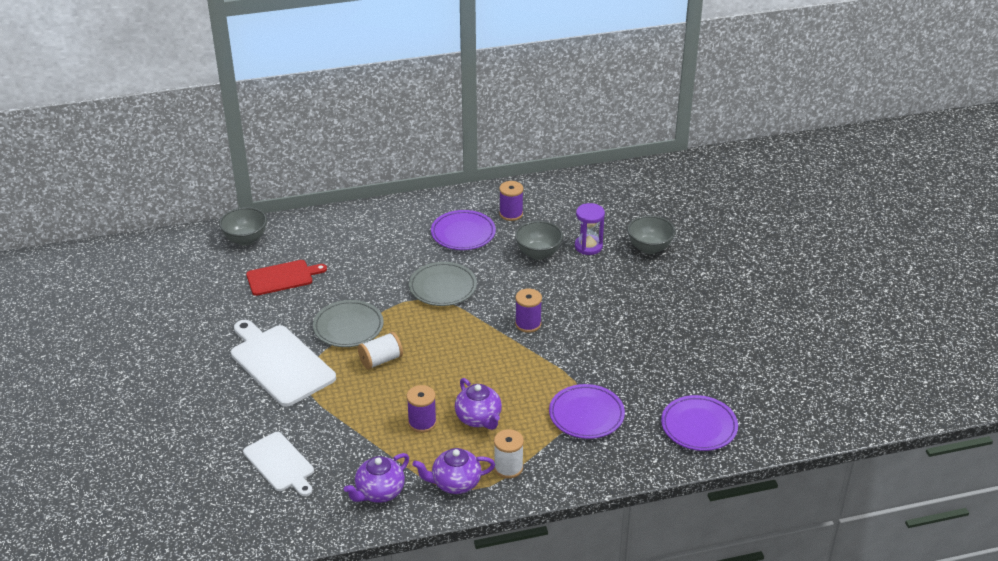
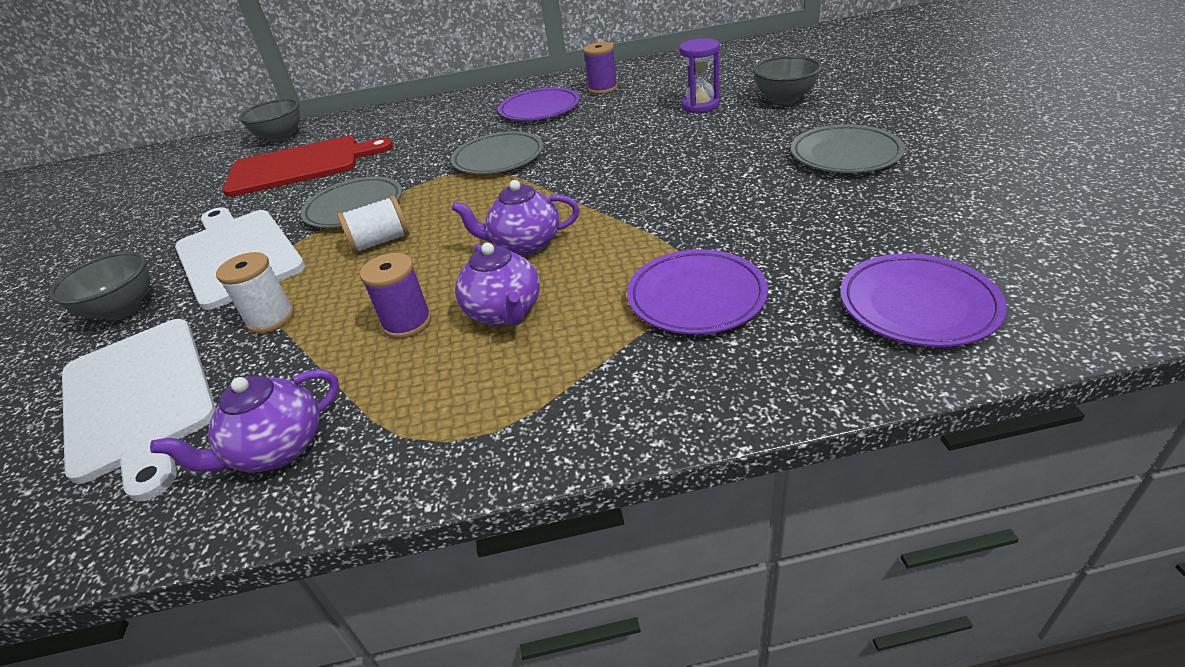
camera: 10 degrees right, 0 degrees up
white cutting board [243,432,314,496] -> white cutting board [62,319,216,502], size x1.58
red cutting board [246,260,327,296] -> red cutting board [223,136,393,197], size x1.58
purple teapot [413,448,495,494] -> purple teapot moved to [452,180,579,255]
white spool [494,429,524,478] -> white spool moved to [216,252,295,333]
grey bowl [515,221,563,260] -> grey bowl moved to [49,251,150,321]
purple spool [515,288,542,333] -> none
none -> grey plate [791,124,905,173]

